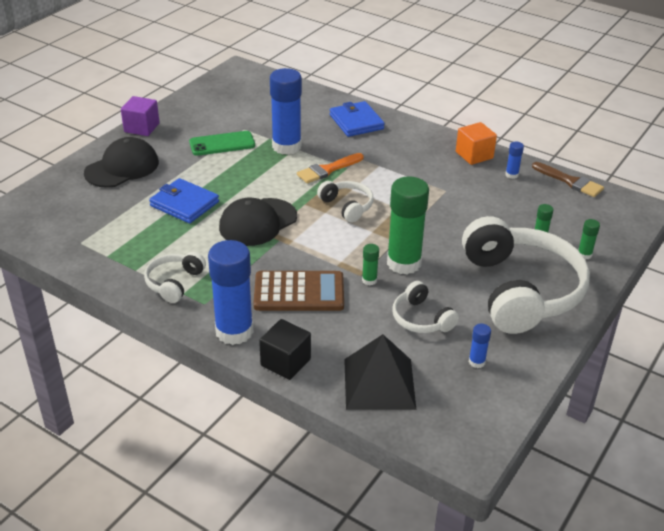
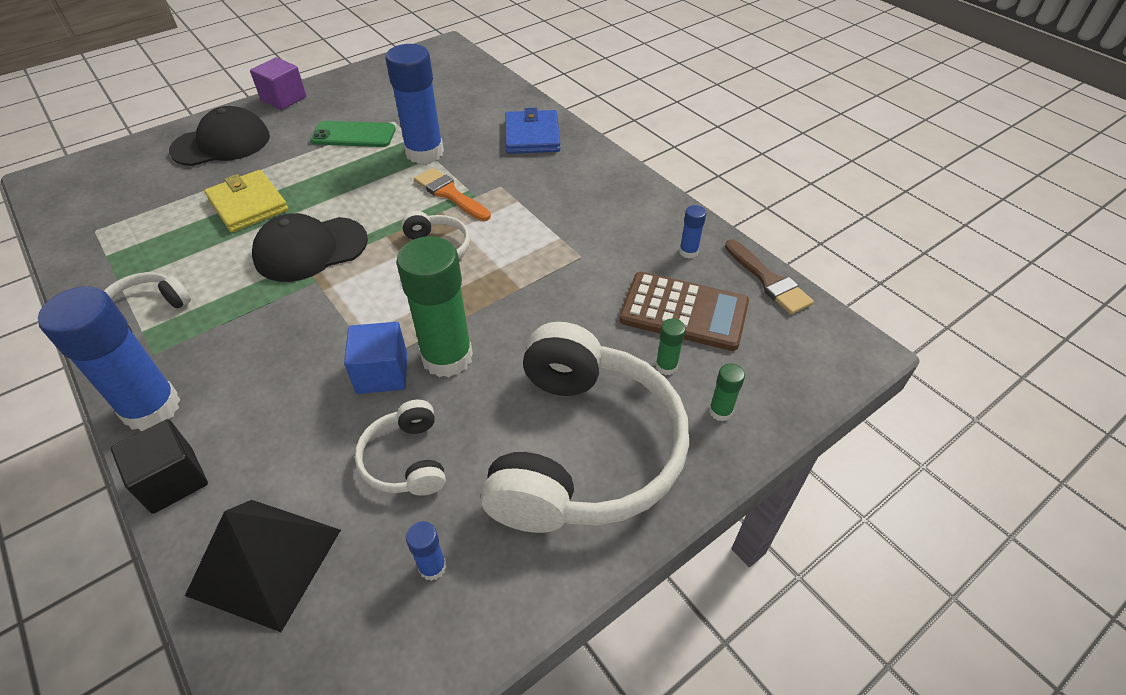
camera: 20 degrees right, 10 degrees up
blue wallet [149,178,219,223] -> yellow wallet [204,170,288,232]
brown calculator [253,271,344,311] -> brown calculator moved to [619,272,749,351]
orange brush [297,153,364,183] -> orange brush turned 60 degrees clockwise [414,168,491,221]
green glue stick [362,244,379,285] -> blue cube [344,322,407,394]
orange cube [456,122,497,165] -> none

